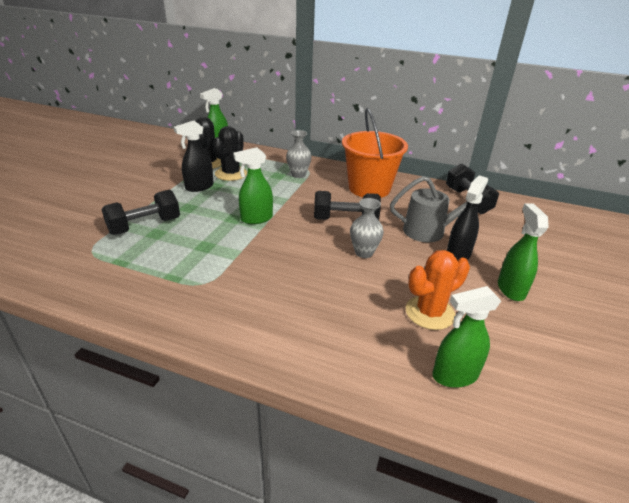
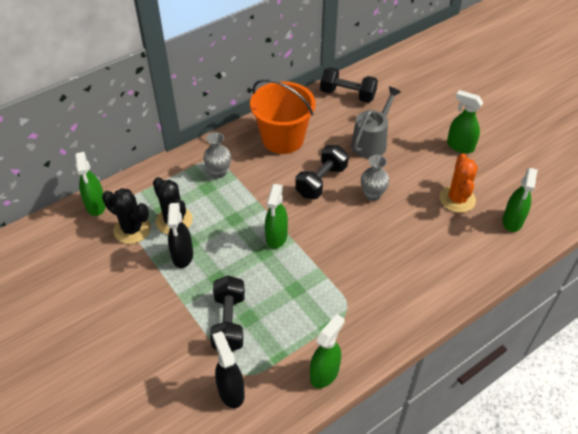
camera: 55 degrees left, 15 degrees up
black spray bottle [447,176,488,260] -> black spray bottle moved to [212,331,245,408]
none -> green spray bottle [310,314,345,388]

